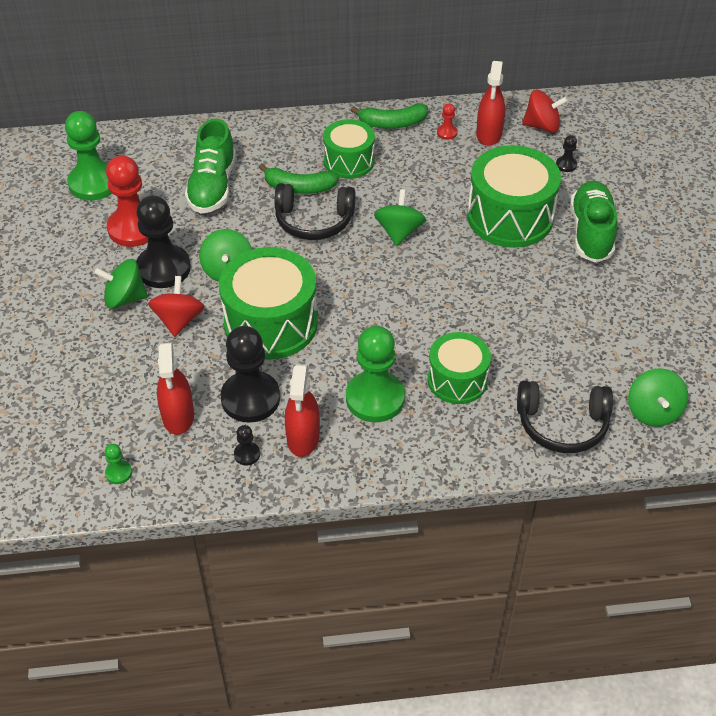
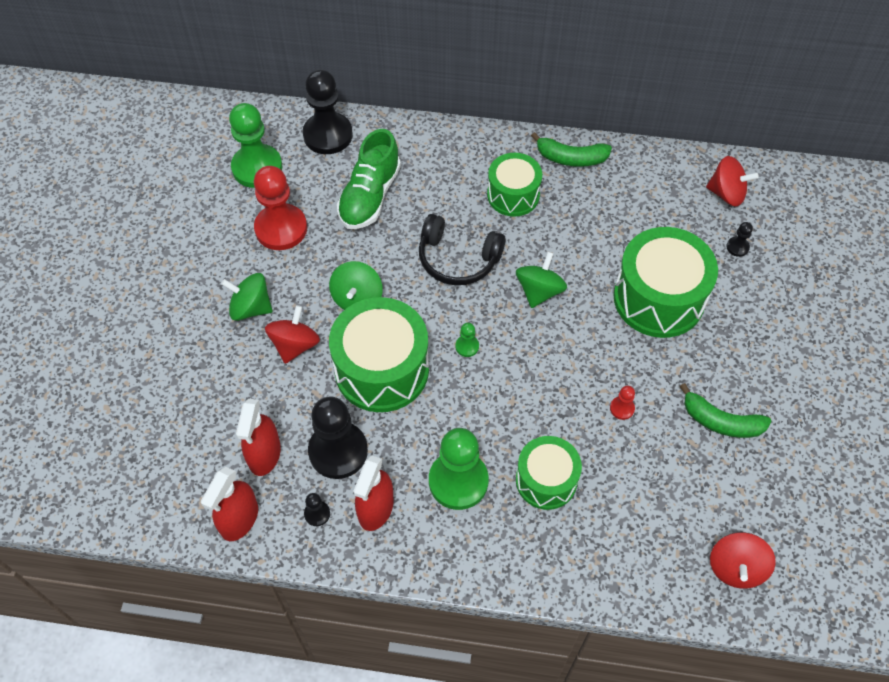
camera: 15 degrees right, 10 degrees up
green pawn [105,444,132,484] -> green pawn moved to [455,323,479,357]
black pawn [136,195,191,288] -> black pawn moved to [303,69,353,154]
green banana [259,164,339,194] -> green banana moved to [680,383,771,438]
red pawn [437,103,457,140] -> red pawn moved to [610,385,635,420]
red spray bottle [476,61,505,146] -> red spray bottle moved to [201,467,258,541]
black headphones [517,380,613,453] -> none
green shoe [570,181,618,263] -> none
green spinning top [628,368,688,427] -> red spinning top [710,532,776,589]

